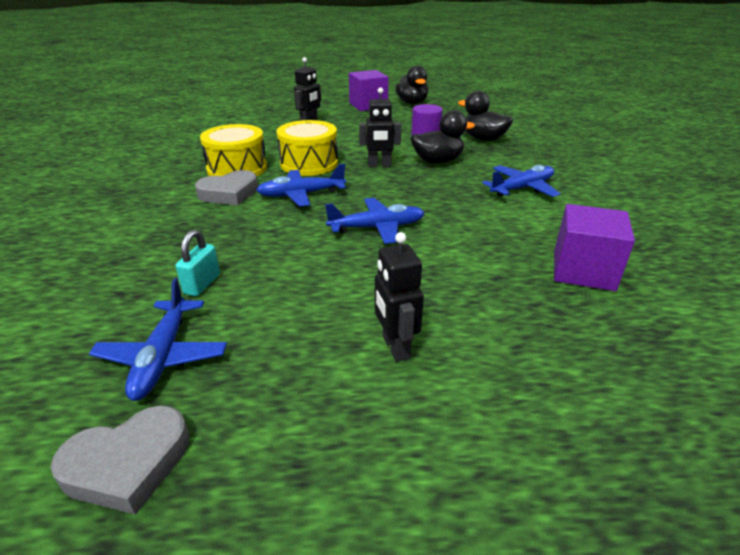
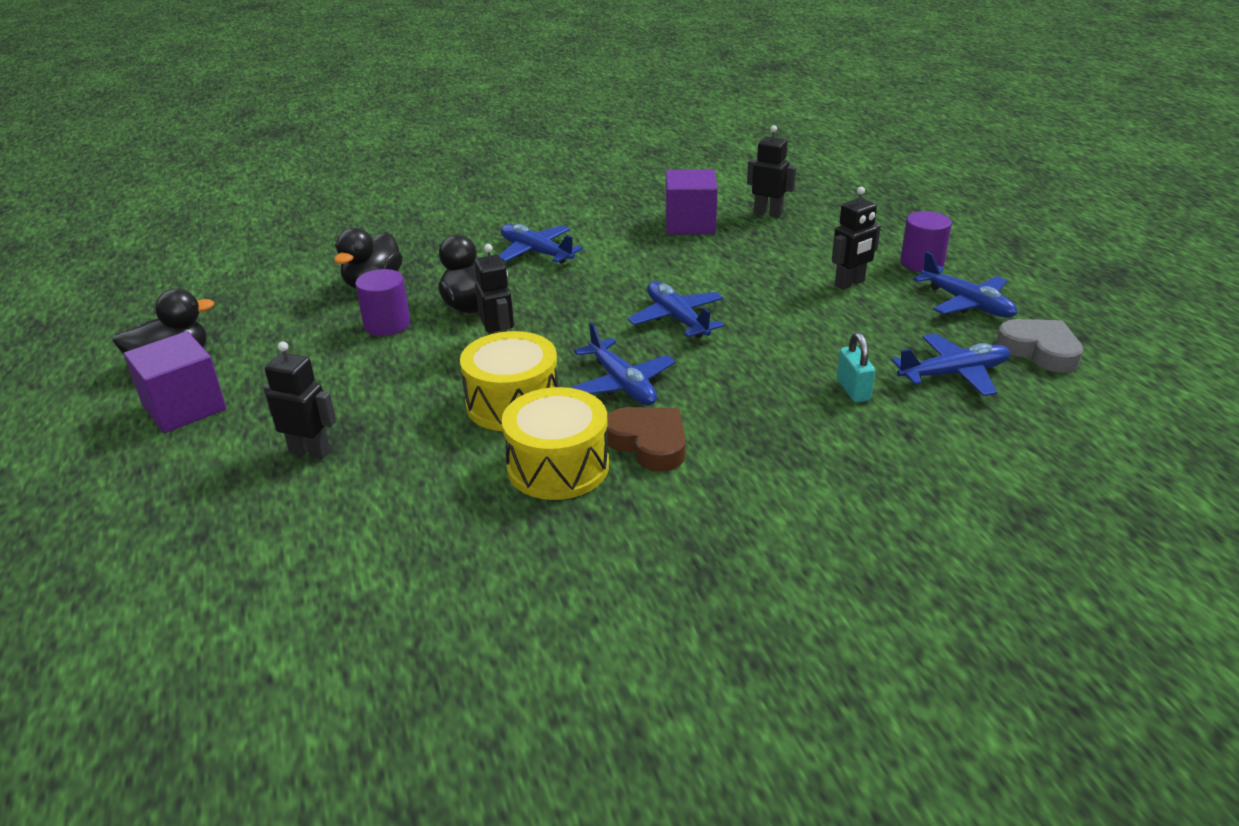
camera: 105 degrees left, 0 degrees up
turquoise padlock [175,230,220,296] -> turquoise padlock turned 75 degrees clockwise [837,332,875,403]
grey heart [195,170,258,205] -> brown heart [604,407,686,472]
none -> black robot [747,125,796,218]
none -> purple cylinder [900,211,952,272]
none -> blue plane [913,252,1017,318]

